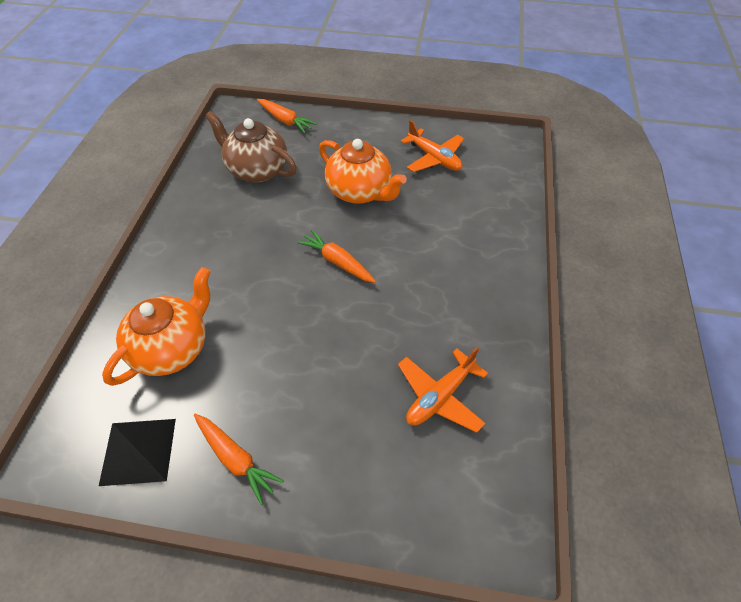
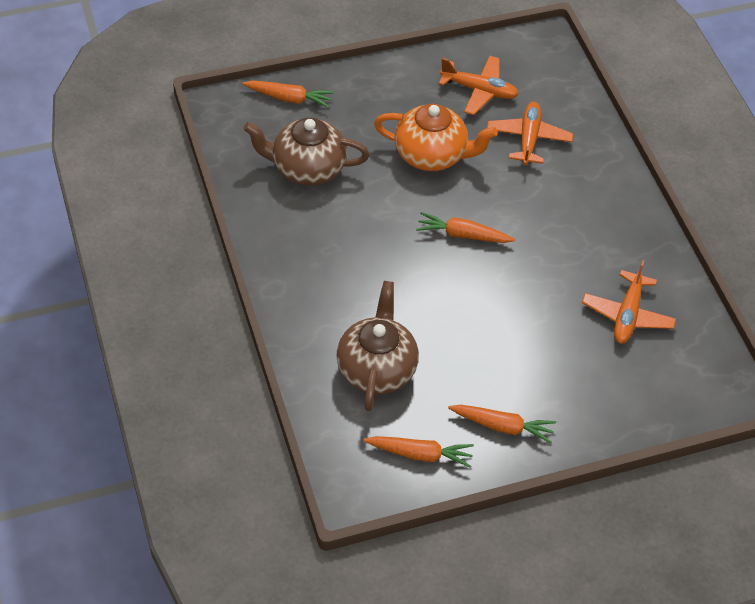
camera: 30 degrees left, 0 degrees up
black pyramid [99,419,176,486] -> orange carrot [364,436,474,468]
orange teapot [102,267,211,386] -> brown teapot [336,281,419,411]
none -> orange plane [487,102,573,165]

